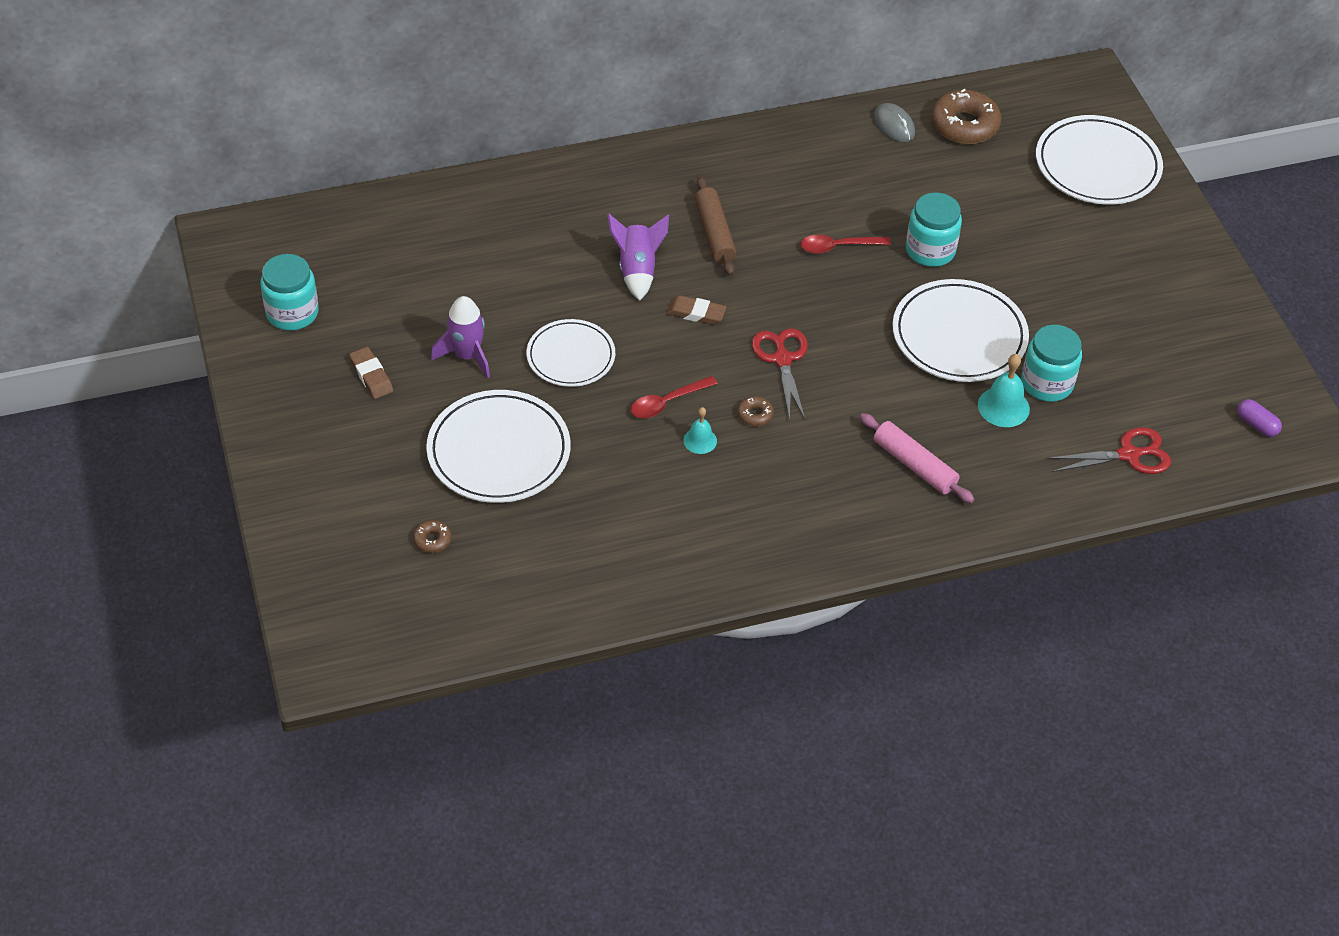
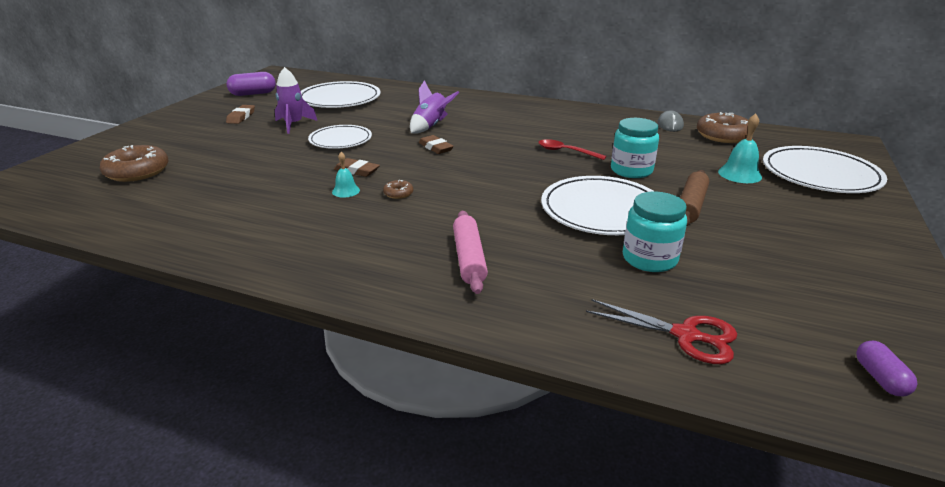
camera: 40 degrees right, 20 degrees down
turquoise jar [260,254,319,331] -> purple capsule [227,72,276,96]
brown donut [413,520,451,553] -> brown donut [100,145,169,182], size x2.17
white plate [426,390,571,503] -> white plate moved to [301,81,381,108]
red spoon [630,376,718,418] -> brown eraser [334,158,380,177]
brown rolling pin [695,176,736,276] -> brown rolling pin moved to [680,170,709,226]
red scissors [751,328,808,420] -> none
turquoise bell [978,354,1030,427] -> turquoise bell moved to [718,114,762,183]

